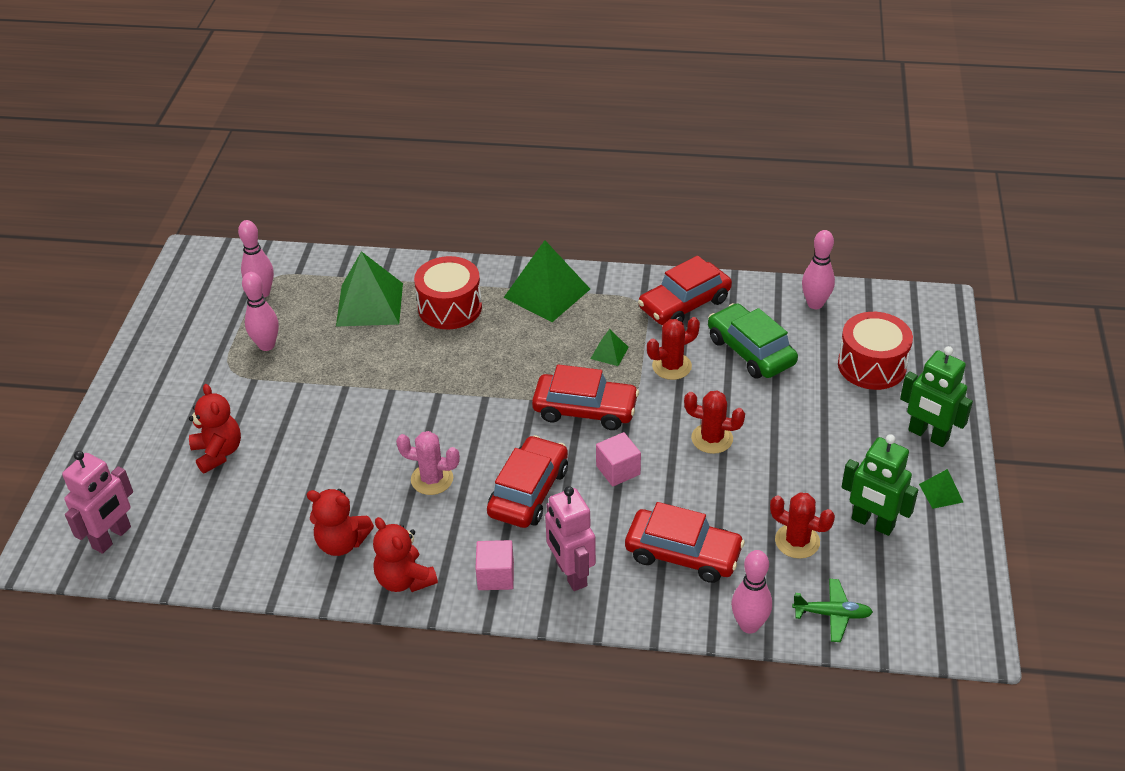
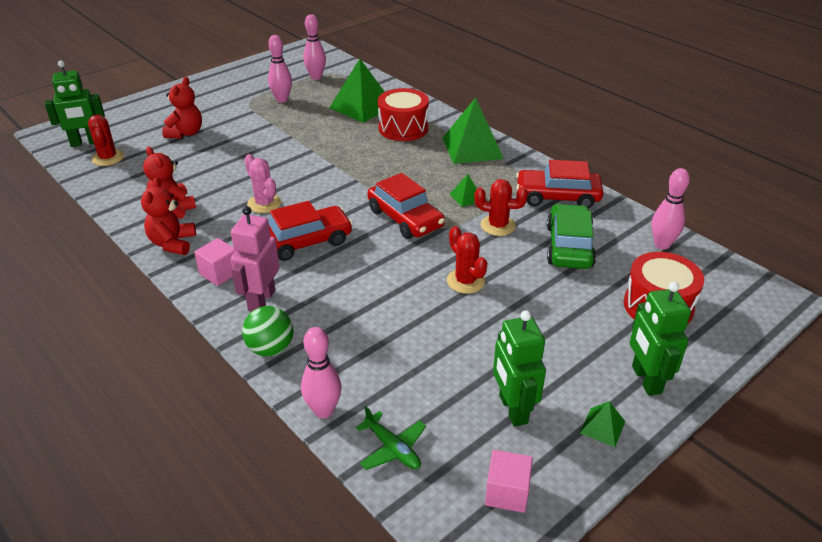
camera: 40 degrees right, 5 degrees down
pink robot [62,451,133,554] -> green robot [44,61,105,147]
pink cube [596,432,641,486] -> pink cube moved to [485,450,533,513]
red car [625,502,745,583] -> none
red cactus [770,492,835,559] -> red cactus moved to [88,115,124,166]
none -> green ball [242,306,293,357]

